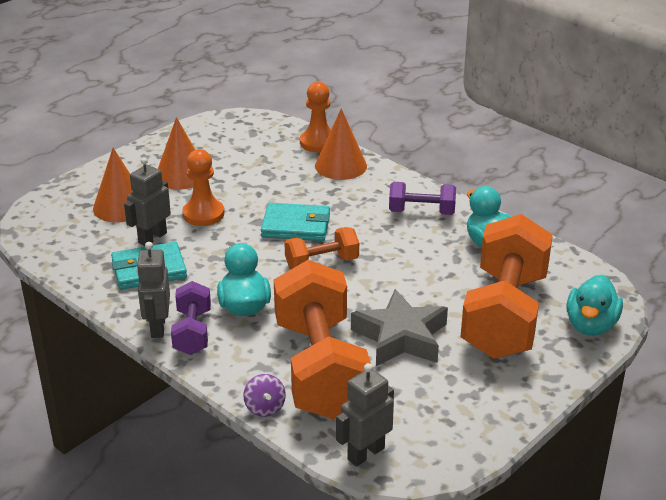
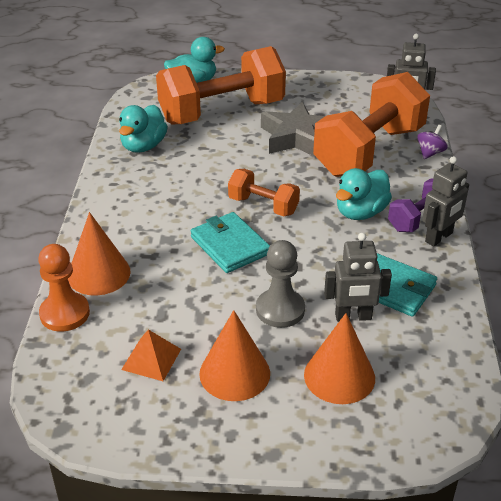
camera: 130 degrees left, 5 degrees up
orange pawn [182,149,224,226] -> grey pawn [256,240,305,328]
purple dumbbell [389,182,456,215] -> none
none -> orange pyramid [121,329,181,381]

